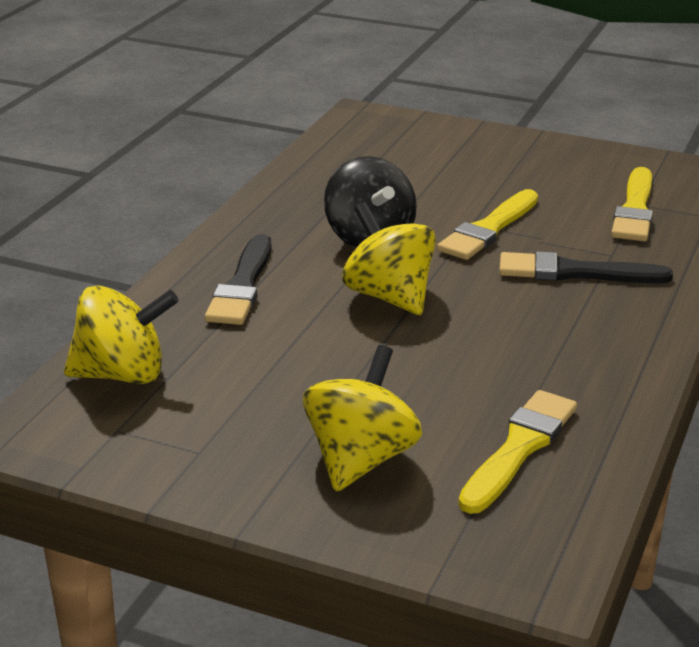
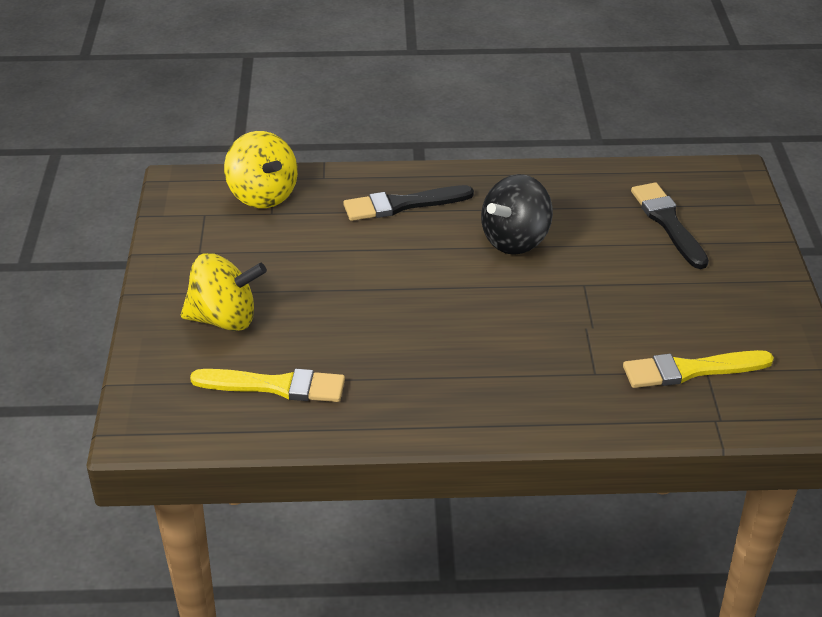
camera: 65 degrees right, 10 degrees up
yellow spinning top [342,202,436,315] -> none
yellow brush [437,189,538,260] -> none
black brush [499,251,673,283] -> black brush moved to [631,182,709,269]

